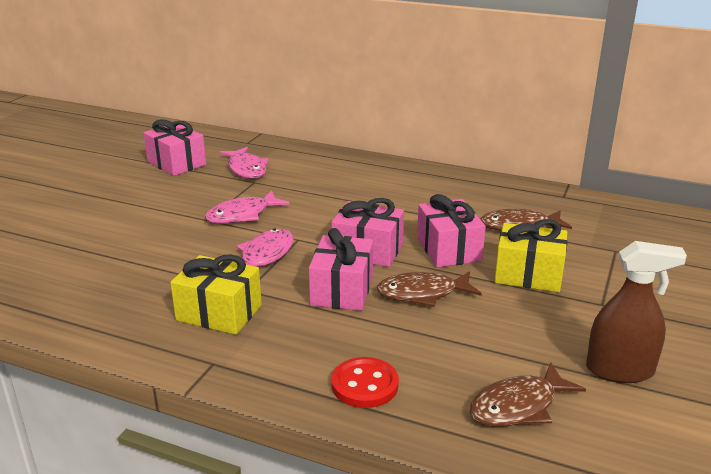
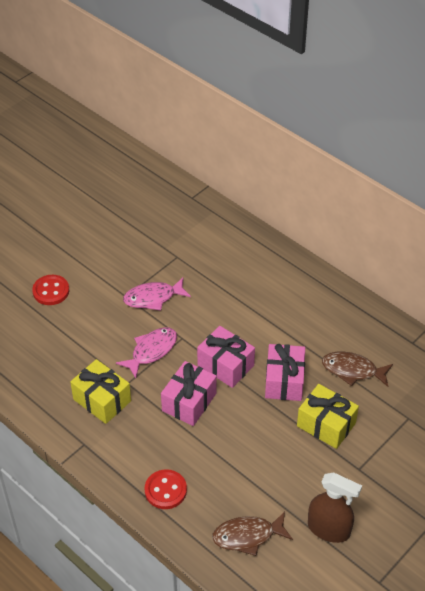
camera: 20 degrees right, 20 degrees up
pink gift [143,119,206,176] -> none
pink fish [220,147,269,179] -> none
brown fish [376,271,482,307] -> none
none -> red button [32,275,69,305]

